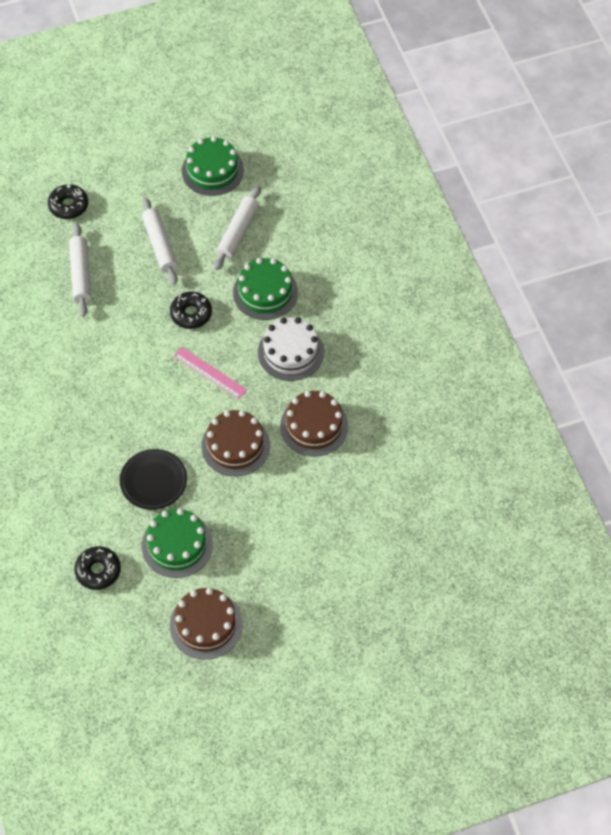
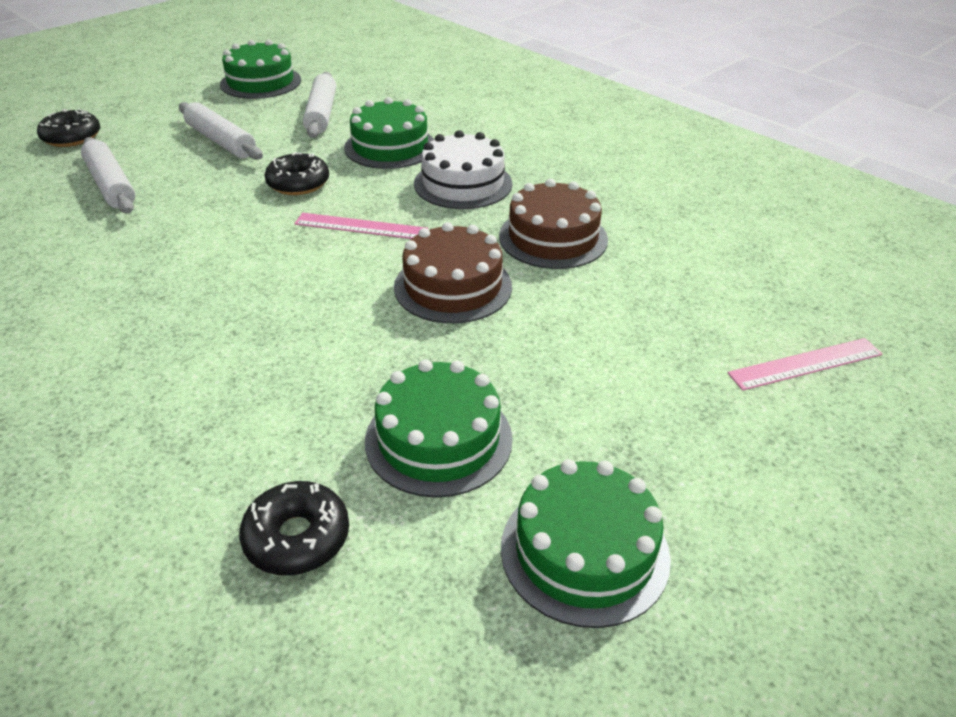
camera: 25 degrees left, 20 degrees down
black plate [120,449,187,510] -> none
brown cake [170,588,243,660] -> green cake [501,459,671,628]
none -> pink ruler [727,338,882,391]

